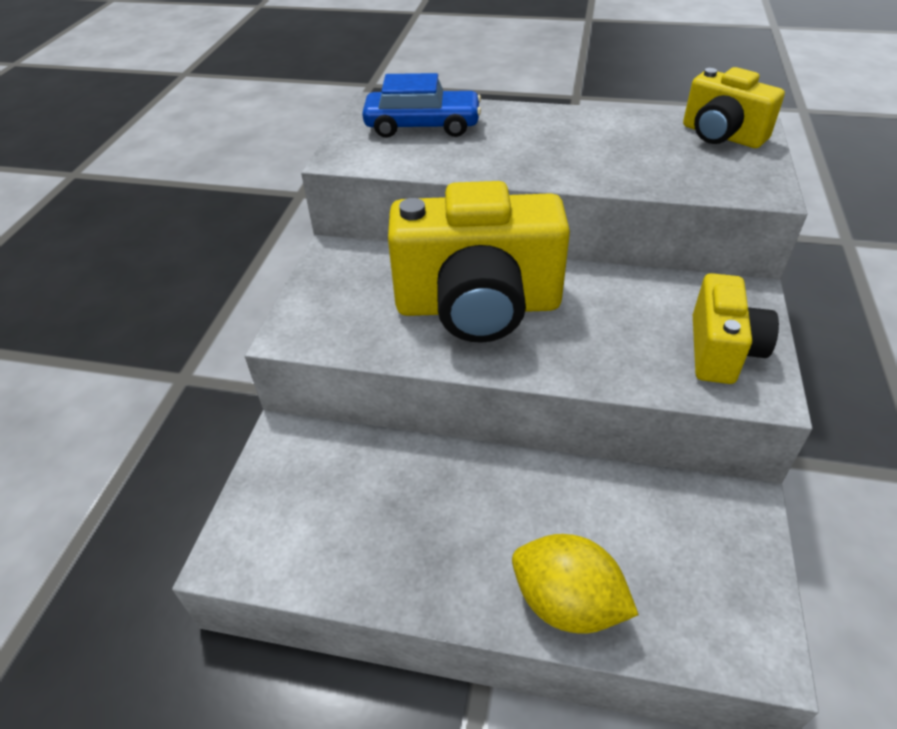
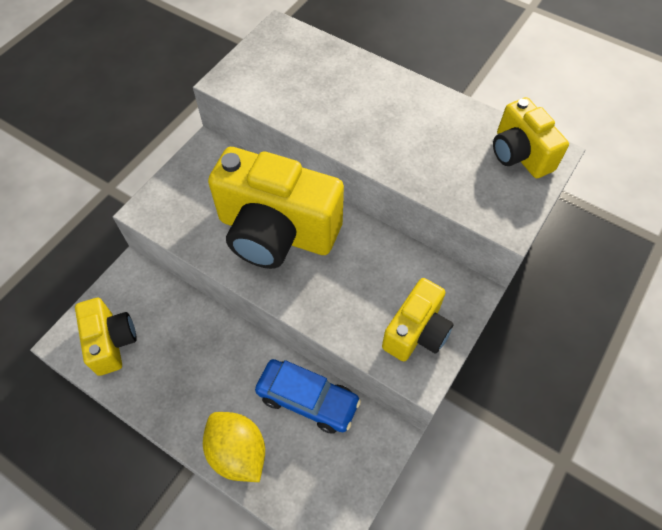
camera: 20 degrees right, 15 degrees up
blue car [362,73,481,138] -> blue car moved to [255,359,361,434]
none -> yellow camera [75,298,137,376]

